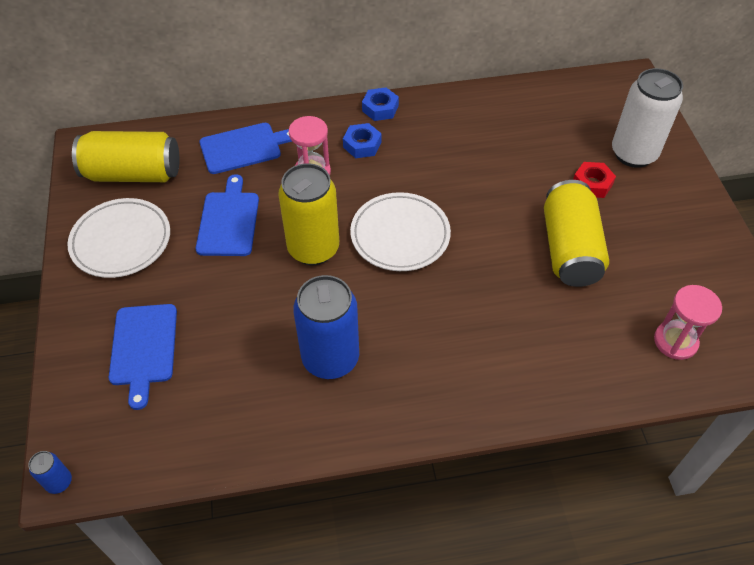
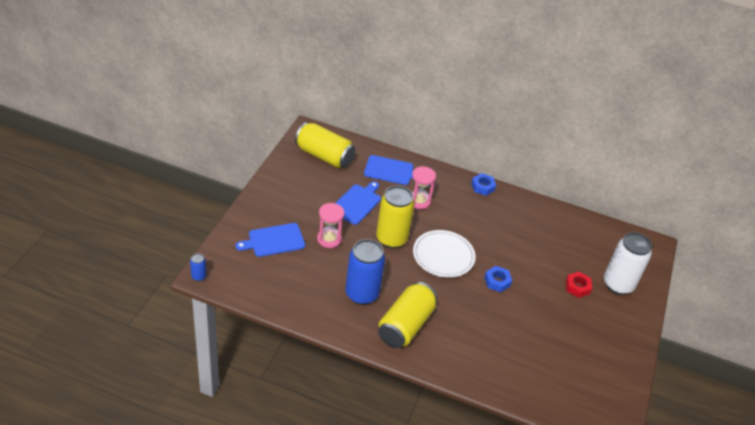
camera: 25 degrees right, 10 degrees down
white plate [68,198,170,278] -> none
blue cutting board [109,304,177,410] -> blue cutting board turned 45 degrees clockwise [236,223,305,257]
blue nut [343,123,381,158] -> blue nut moved to [484,266,512,292]
yellow can [544,180,609,287] -> yellow can moved to [378,282,438,348]
pink hourglass [654,285,722,360] -> pink hourglass moved to [317,203,344,248]

